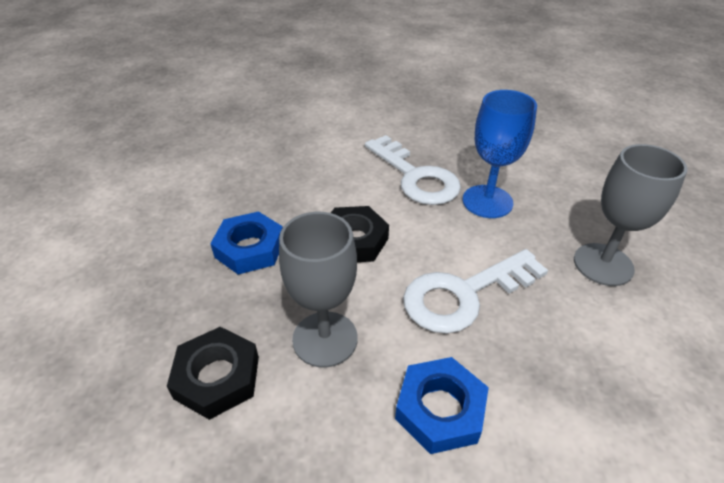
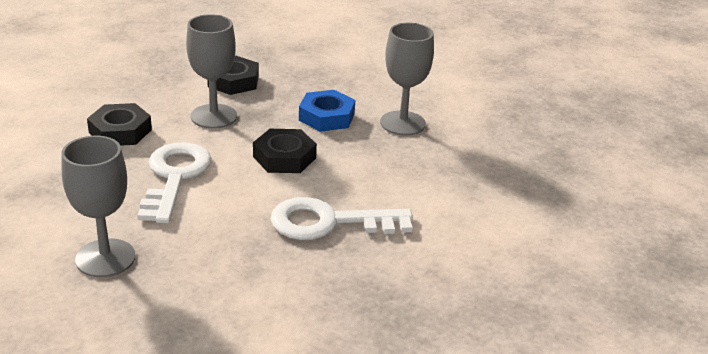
camera: 120 degrees right, 10 degrees down
blue nut [395,357,489,454] -> black nut [87,103,152,146]
blue goblet [463,90,537,218] -> none
none -> grey goblet [380,23,434,136]

